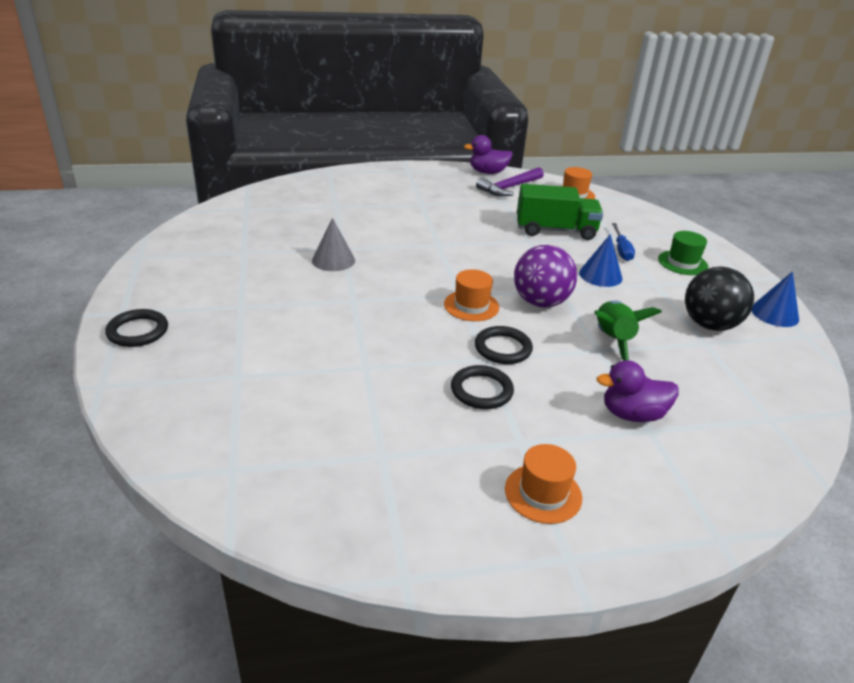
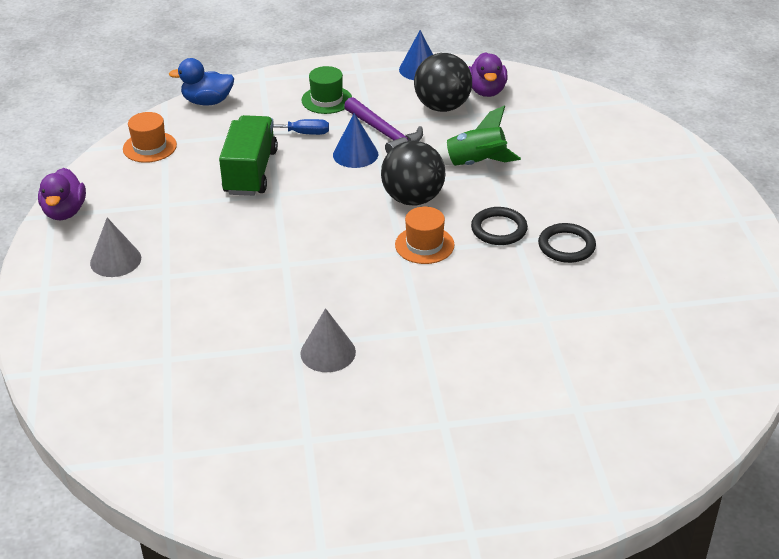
camera: 85 degrees left, 5 degrees up
black ring [105,309,168,347] -> none
purple hammer [476,167,544,196] -> purple hammer moved to [344,97,423,154]
orange hat [505,444,582,524] -> none
purple ball [514,245,577,307] -> black ball [381,141,445,206]
purple duck [597,360,679,422] -> purple duck moved to [469,52,508,97]
none -> grey cone [90,218,141,277]
none -> blue duck [169,58,234,106]

